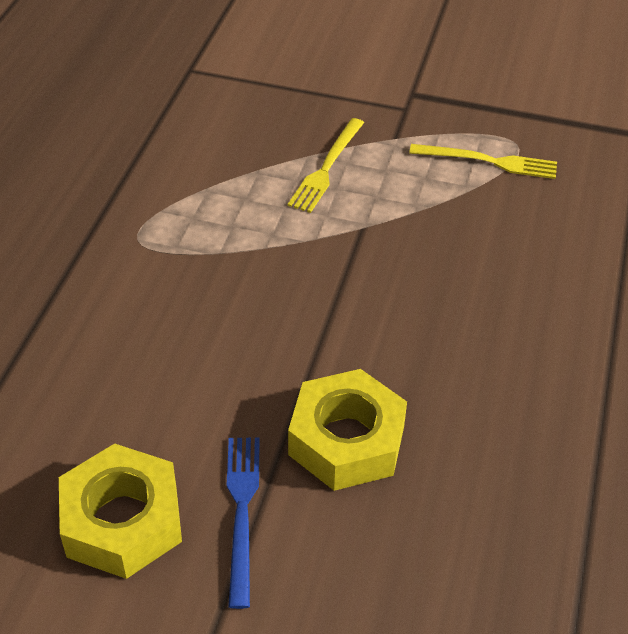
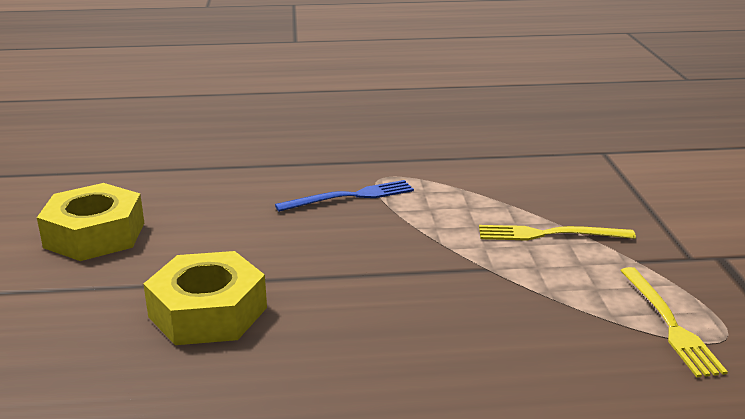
camera: 70 degrees right, 20 degrees down
blue fork [227,438,260,609] -> blue fork moved to [275,180,414,212]

